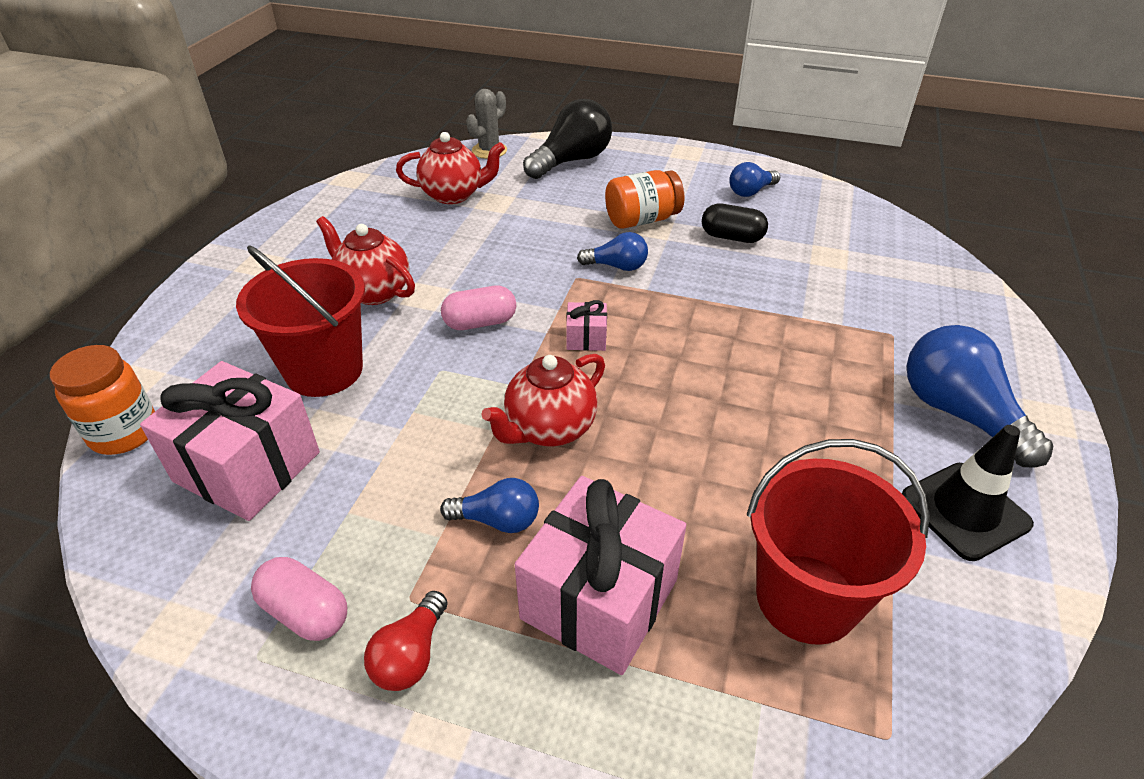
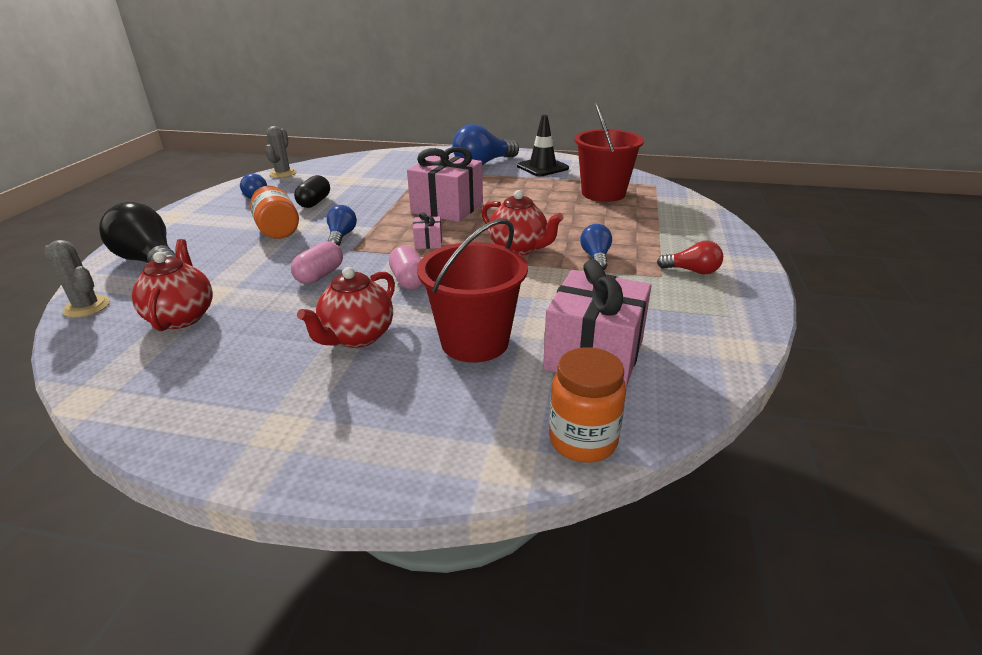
camera: 95 degrees left, 10 degrees down
pink capsule [251,557,347,641] -> pink capsule moved to [291,241,343,284]
pink gift [515,476,686,675] -> pink gift moved to [407,147,483,222]
none -> grey cactus [265,126,297,178]

